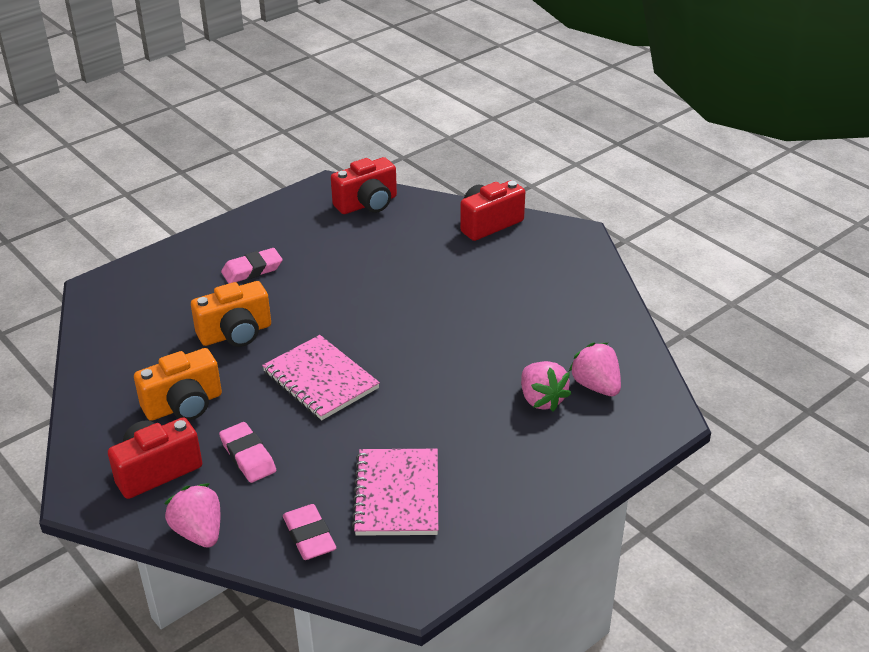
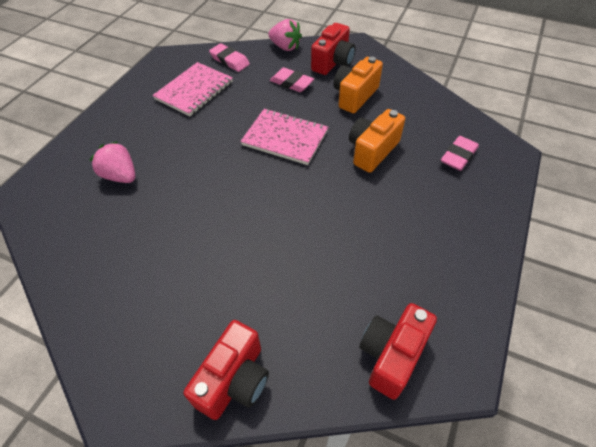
camera: 155 degrees right, 15 degrees up
pink eraser [221,248,282,284] -> pink eraser moved to [441,136,479,171]
pink notebook [352,449,438,536] -> pink notebook turned 60 degrees clockwise [152,62,233,117]
pink strawberry [569,343,621,396] -> none

